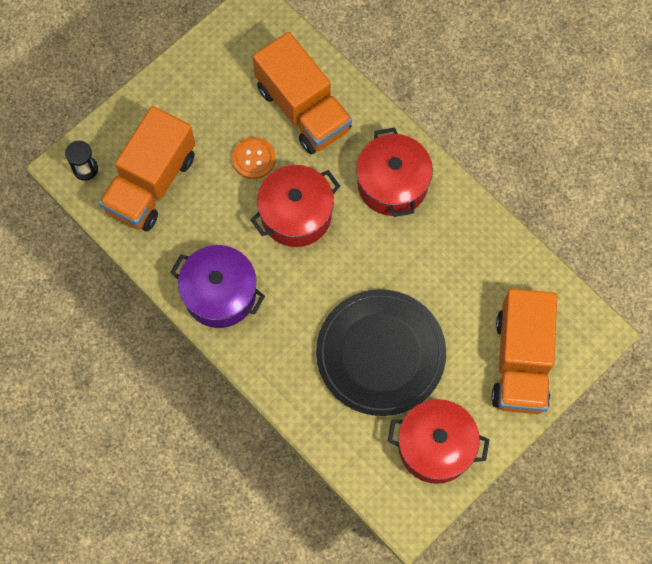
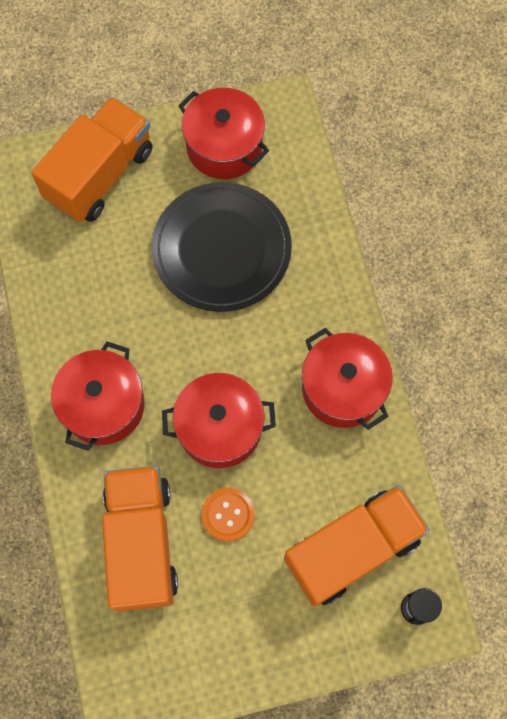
camera: 150 degrees left, 0 degrees up
purple pot [171,245,265,328] -> red pot [302,328,393,430]

